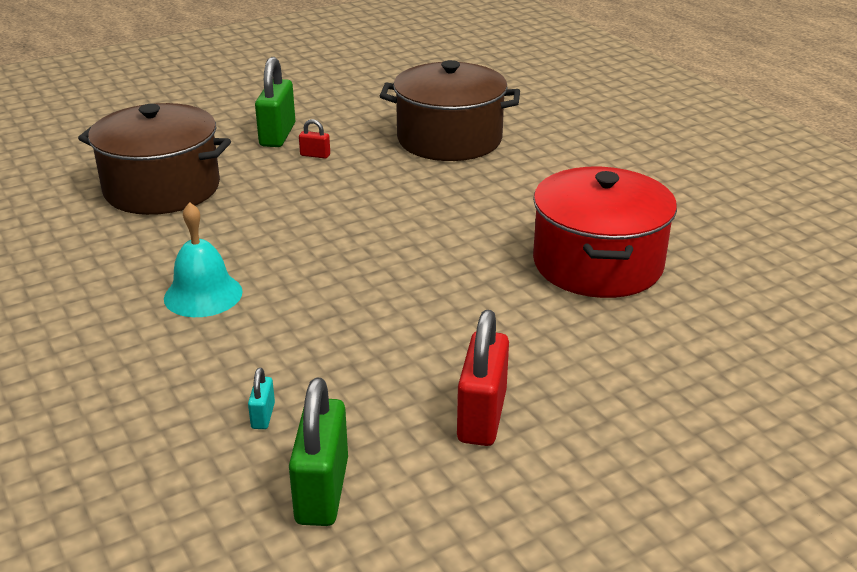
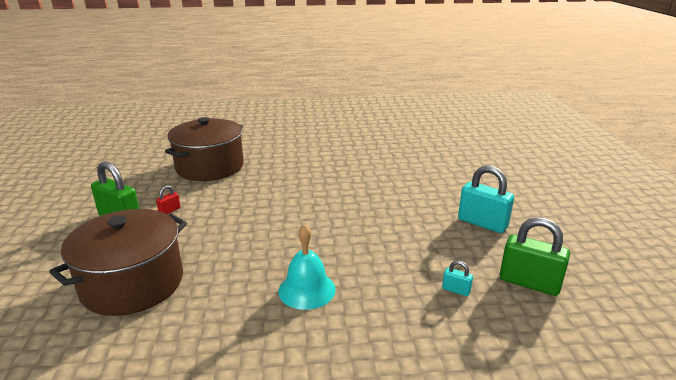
camera: 65 degrees left, 5 degrees down
red padlock [457,310,509,446] -> turquoise padlock [458,165,514,233]
red pot [533,167,677,298] -> none

